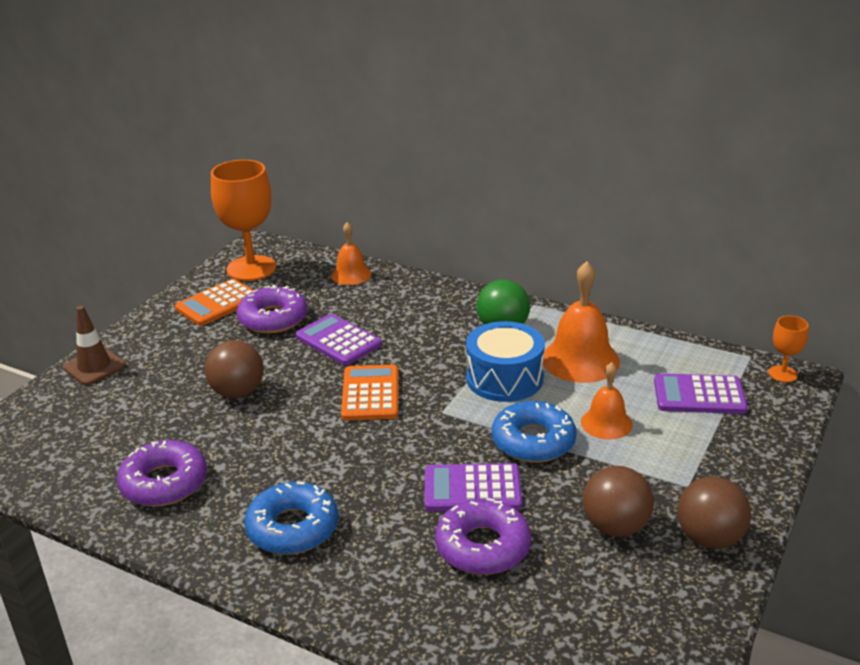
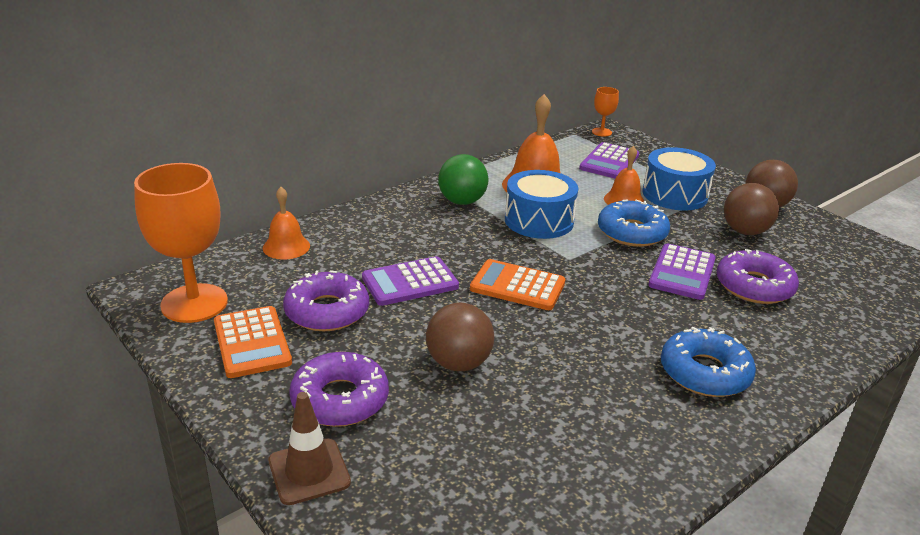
camera: 70 degrees left, 0 degrees up
purple donut [117,440,207,506] -> purple donut moved to [289,352,389,427]
none -> blue drum [643,147,716,211]

